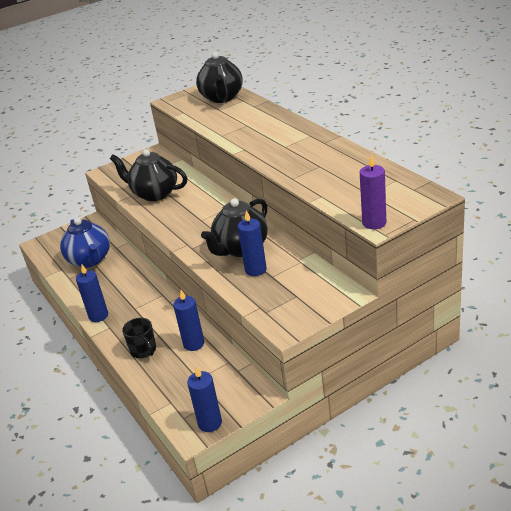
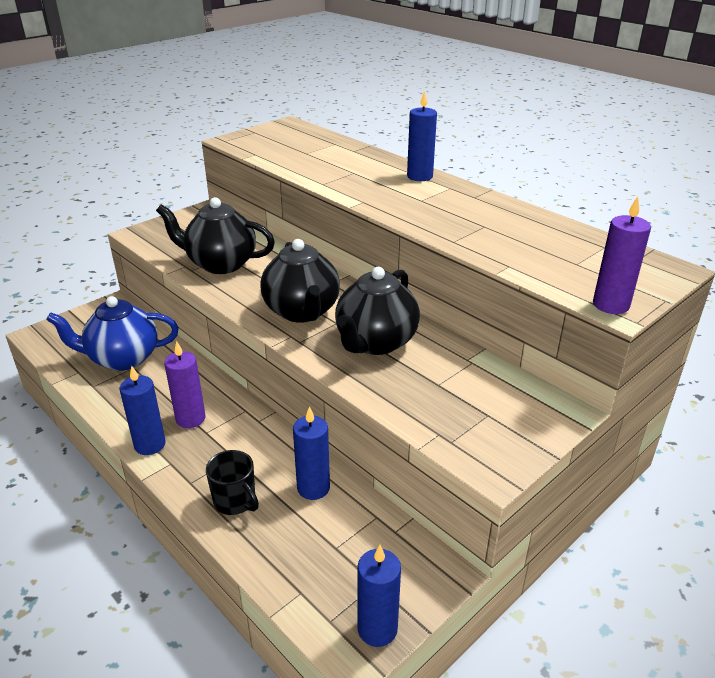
camera: 15 degrees left, 0 degrees up
blue teapot [60,218,110,268] -> blue teapot turned 120 degrees clockwise [46,296,179,371]
black teapot [196,52,243,103] -> black teapot moved to [260,239,340,323]
blue candle [238,210,267,276] -> blue candle moved to [407,91,437,181]
none -> purple candle [164,341,205,428]

